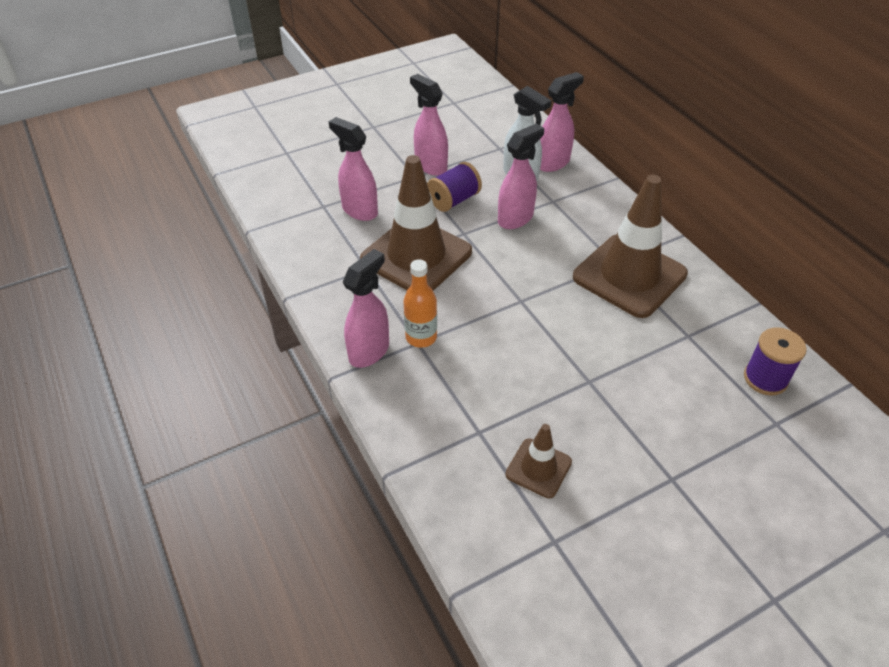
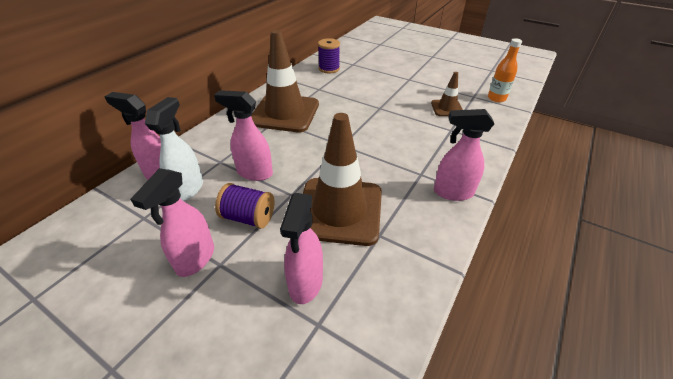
camera: 120 degrees left, 5 degrees down
orange bottle [403,259,437,348] -> orange bottle moved to [488,38,522,102]

